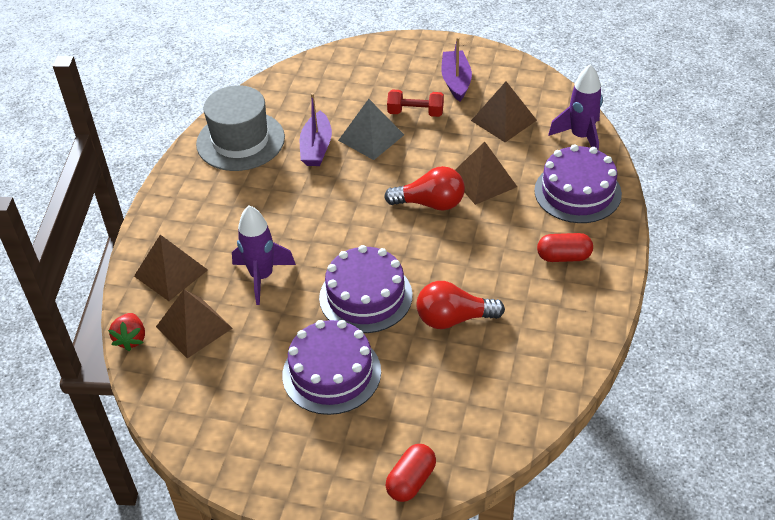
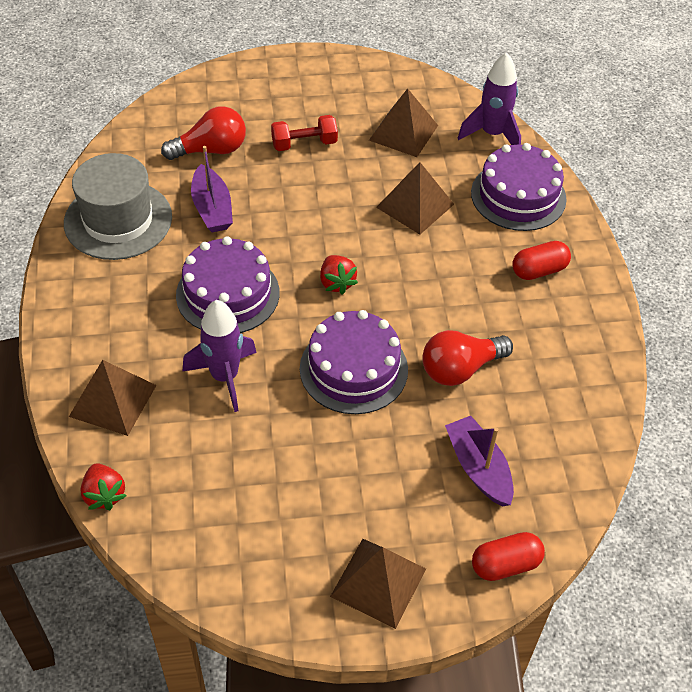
camera: 25 degrees left, 5 degrees up
brown pyramid [156,289,232,359] -> brown pyramid moved to [330,539,426,629]
purple cake [282,320,381,415] -> purple cake moved to [176,236,280,333]
grey pyramid [338,99,404,160] -> none
red light bulb [384,166,465,211] -> red light bulb moved to [161,106,246,160]
red capsule [385,444,436,502] -> red capsule turned 60 degrees clockwise [472,532,545,581]
purple boat [441,37,472,102] -> purple boat moved to [445,416,514,507]
none -> red strawberry [320,255,358,295]

